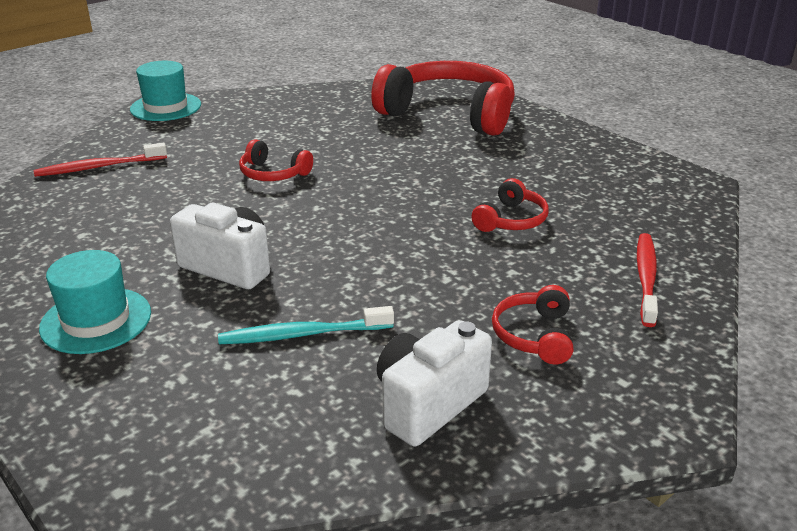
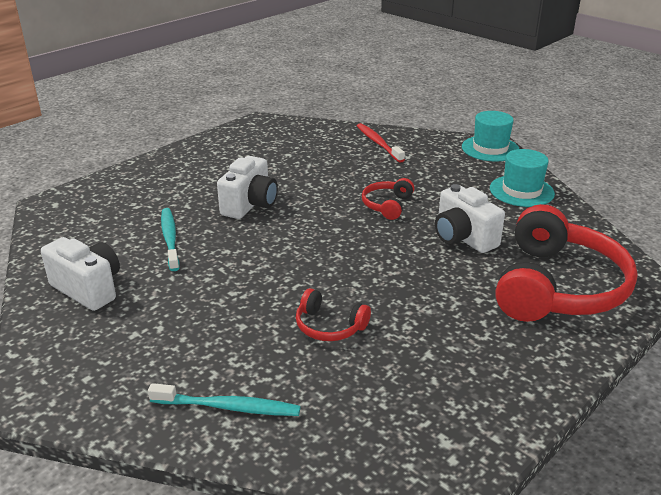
camera: 85 degrees right, 0 degrees up
turquoise hat [39,250,151,354] -> turquoise hat moved to [490,149,555,207]
red headphones [492,285,573,364] -> none
red toothbrush [637,233,658,327] -> turquoise toothbrush [148,383,301,416]
none -> white camera [435,184,505,253]

